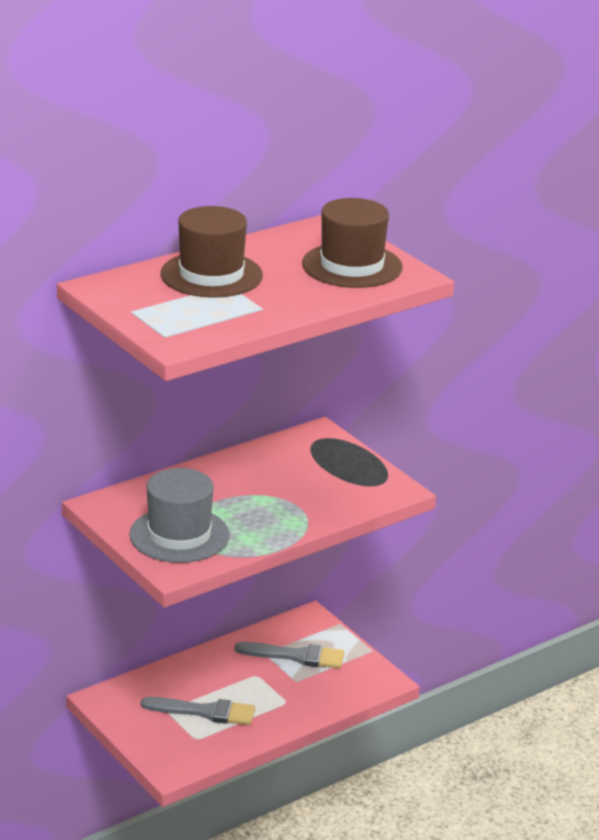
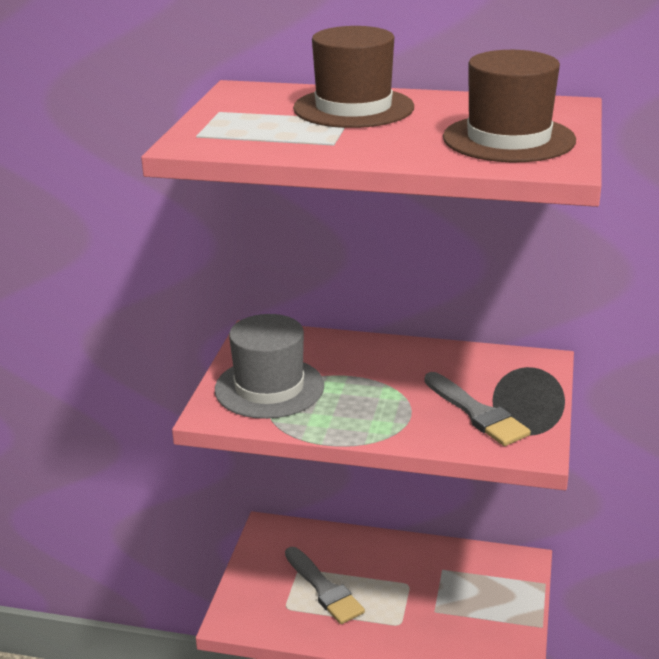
camera: 50 degrees right, 0 degrees up
grey brush [235,642,344,669] -> grey brush moved to [424,372,531,446]

